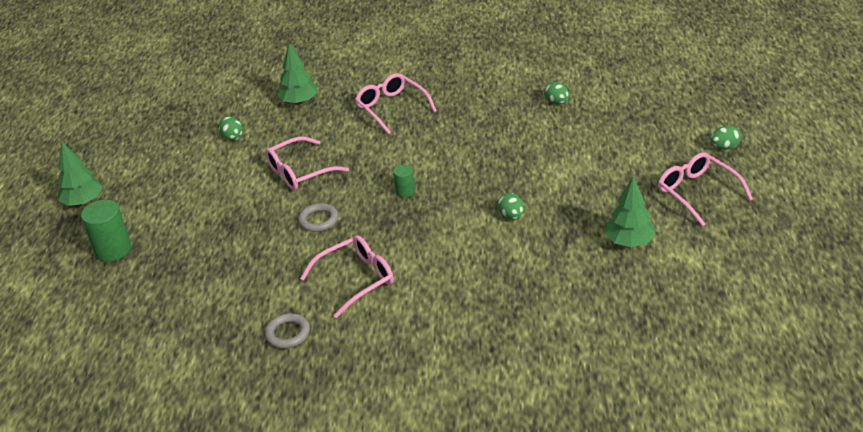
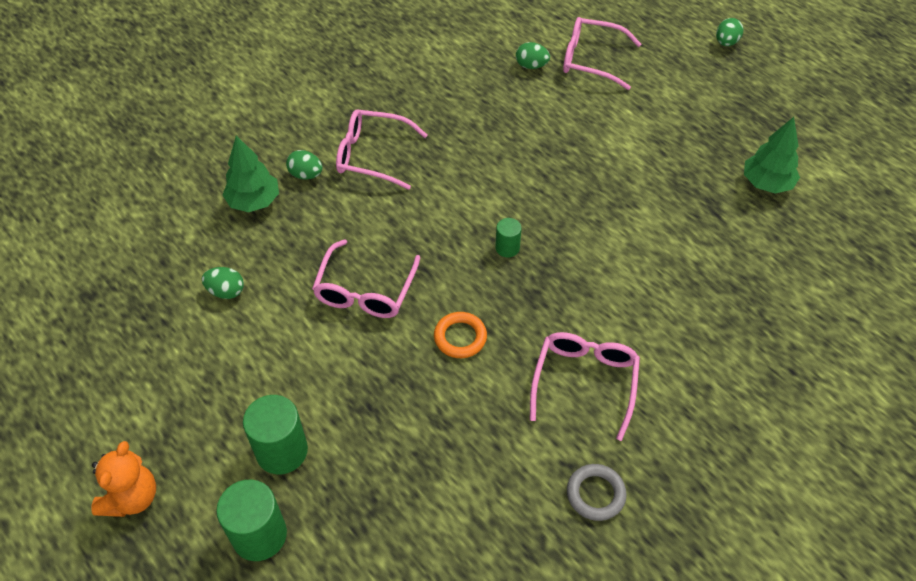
camera: 45 degrees left, 15 degrees up
green tree [57,142,103,206] -> orange teddy bear [91,441,156,517]
grey ring [298,203,338,232] -> orange ring [434,312,487,358]
green egg [498,193,524,220] -> green egg moved to [286,150,322,179]
pink glasses [658,152,753,226] -> pink glasses moved to [563,17,641,90]
none -> green cylinder [243,395,308,474]

